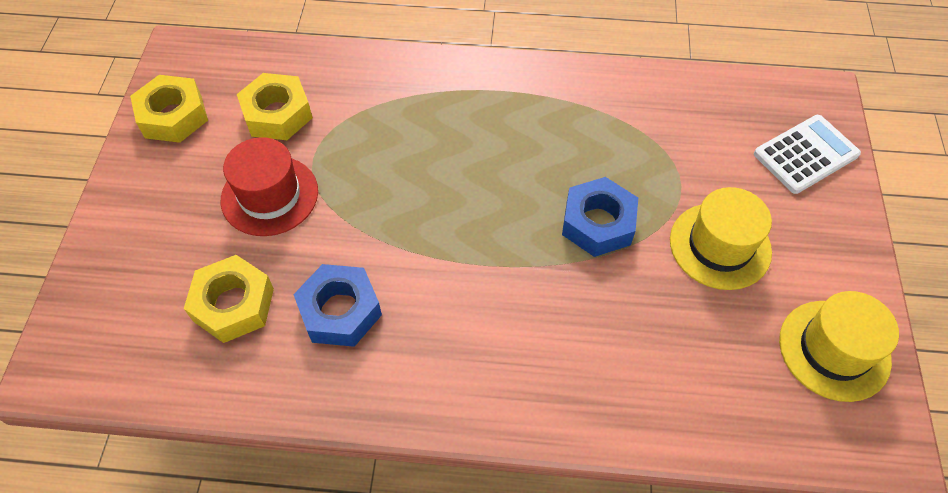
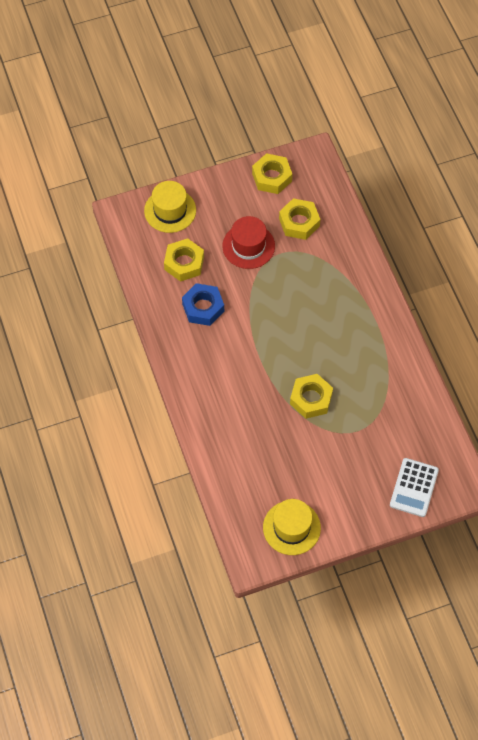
camera: 65 degrees right, 5 degrees up
blue nut [562,177,638,257] -> yellow nut [290,374,333,419]
yellow hat [670,187,772,290] -> yellow hat moved to [144,181,196,233]
white calculator [754,115,861,194] -> white calculator turned 75 degrees clockwise [390,458,439,517]

